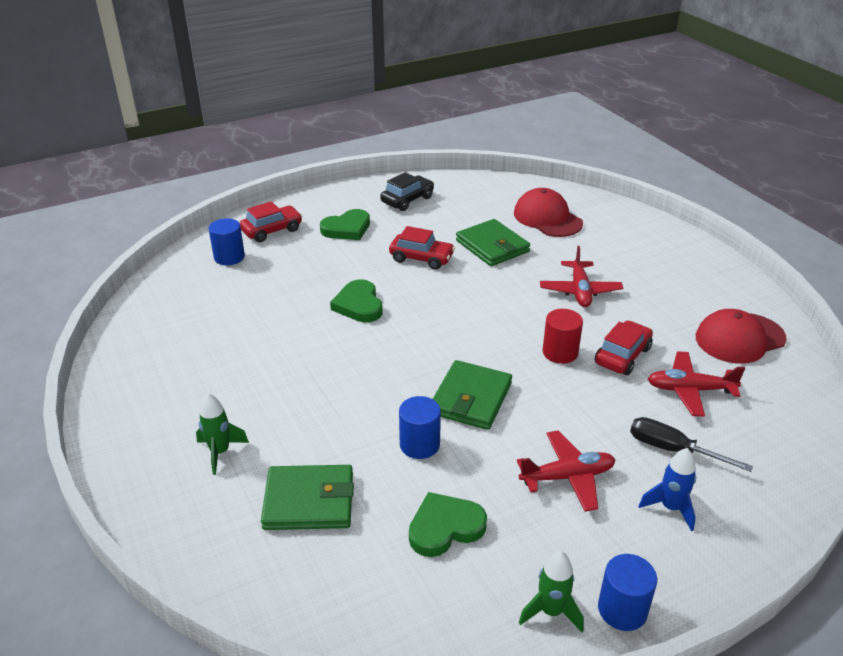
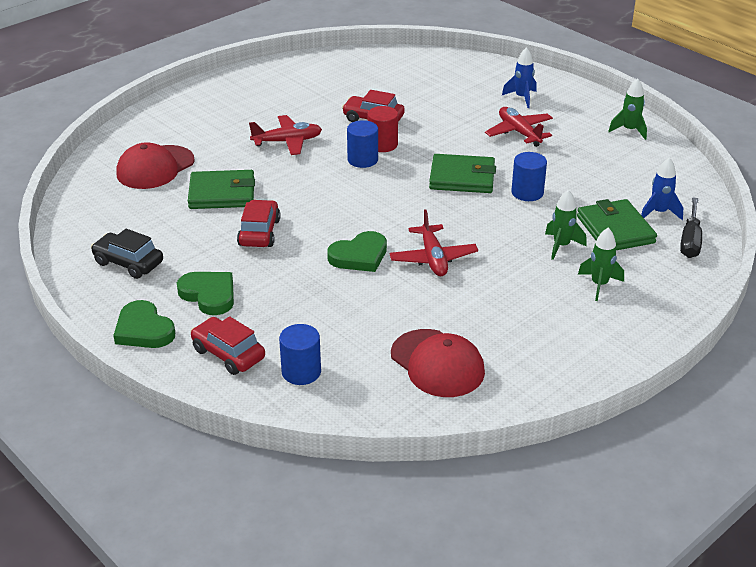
camera: 105 degrees left, 0 degrees up
green heart [409,492,487,557] -> green heart moved to [113,300,175,348]
green wallet [456,219,530,266] -> green wallet turned 45 degrees clockwise [188,170,255,209]
blue cylinder [598,554,657,631] -> blue cylinder moved to [347,120,378,168]
black screwdriver [630,417,753,472] -> black screwdriver moved to [680,197,702,258]
red plane [648,351,745,417] -> red plane moved to [389,209,478,276]
red cap [696,309,787,364] -> red cap moved to [391,329,485,397]
none -> green rocket [545,190,587,260]
none -> blue rocket [641,157,683,220]

